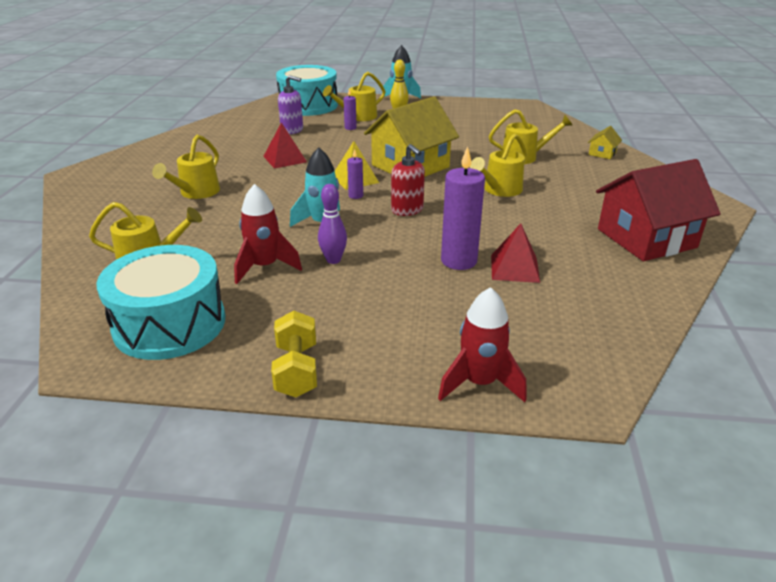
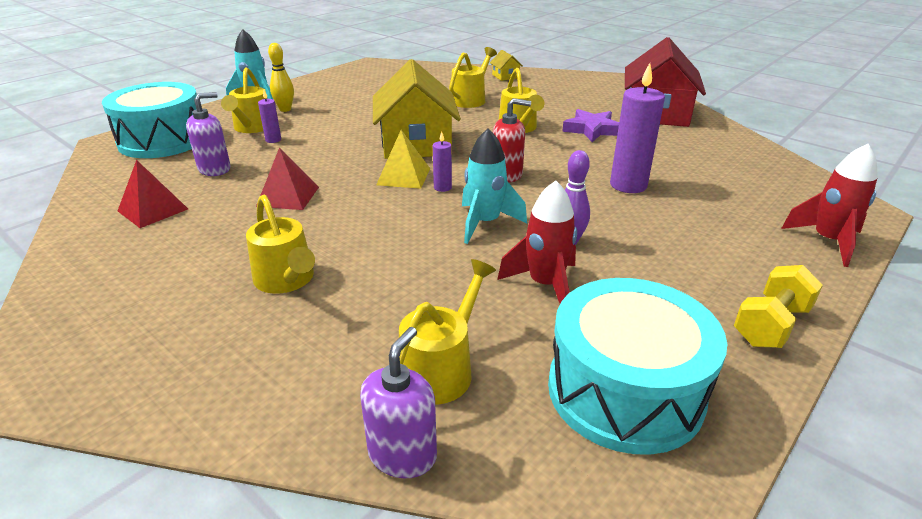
camera: 55 degrees left, 0 degrees up
yellow dumbbell [271,311,317,397] -> yellow dumbbell turned 75 degrees counterclockwise [734,265,823,348]
red pyramid [491,224,540,283] -> red pyramid moved to [118,160,188,228]
none -> purple soap dispenser [360,327,437,478]
none -> purple star [562,109,619,142]

